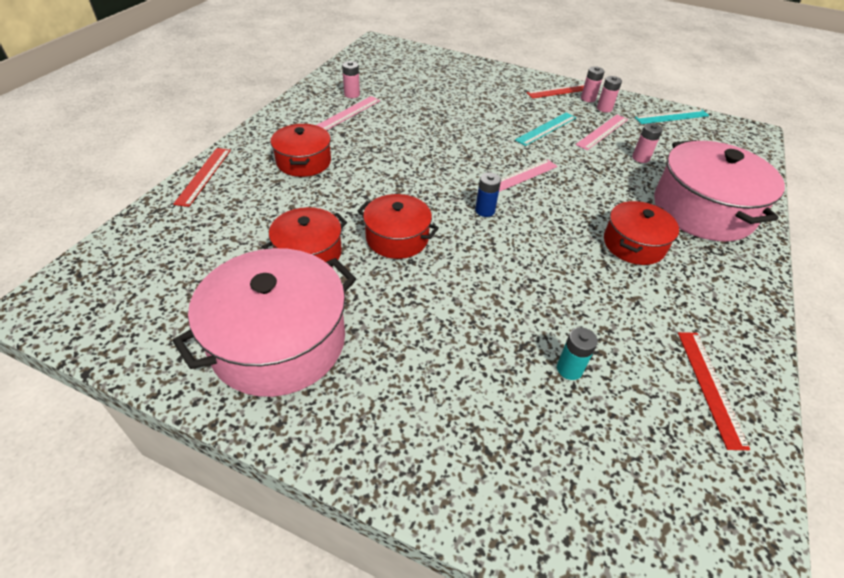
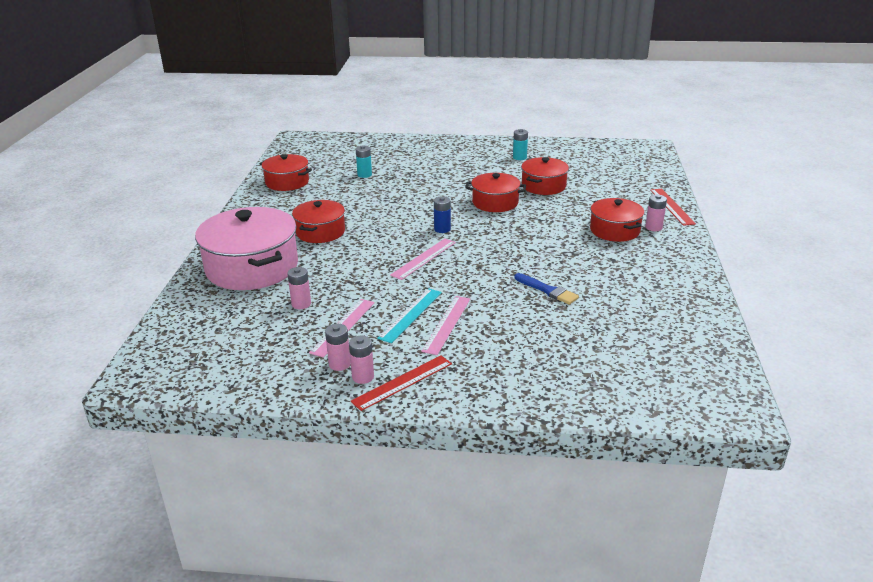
camera: 165 degrees right, 15 degrees down
pink pot [172,248,356,397] -> turquoise battery [513,129,528,160]
pink ruler [316,96,380,130] -> pink ruler moved to [421,296,470,355]
pink battery [342,61,360,98] -> pink battery moved to [645,195,667,231]
turquoise ruler [635,109,709,124] -> none
red ruler [678,332,750,450] -> red pot [260,154,312,191]
none -> blue brush [514,273,579,305]

